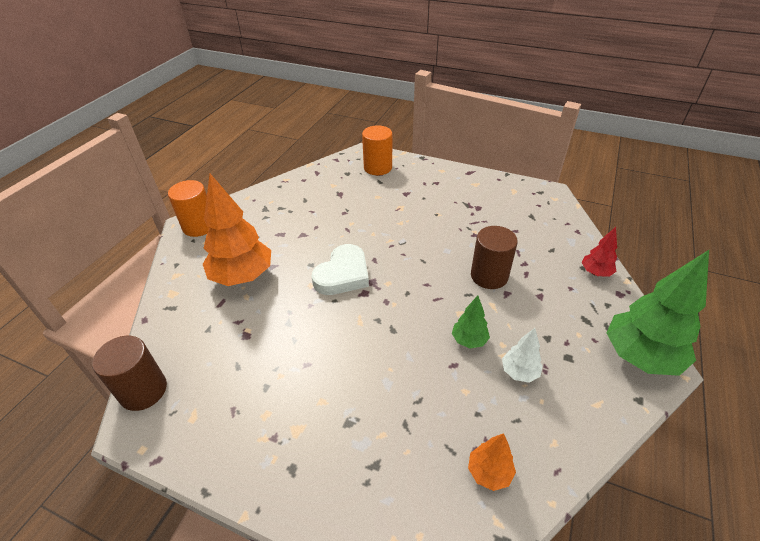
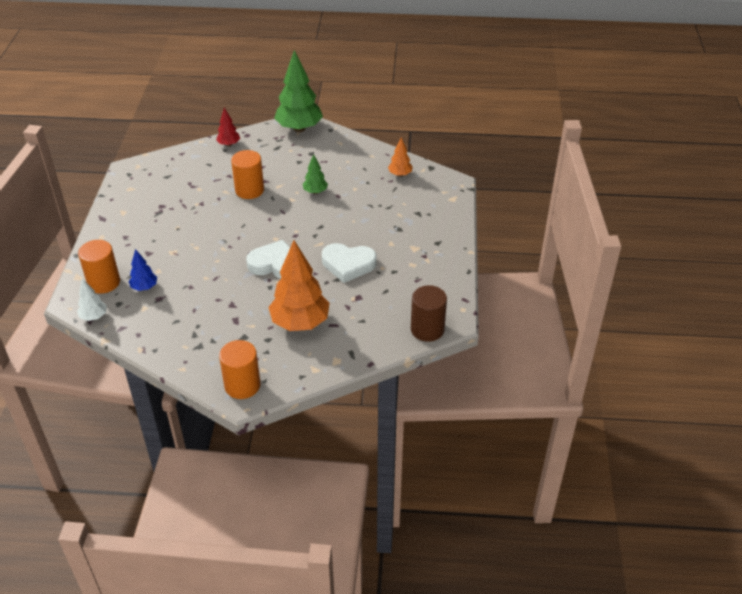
camera: 110 degrees left, 0 degrees up
brown cylinder [471,226,518,289] -> orange cylinder [231,150,264,199]
white tree [502,328,543,383] -> white tree moved to [77,278,107,321]
none -> blue tree [128,249,157,291]
none -> white heart [322,243,377,283]

